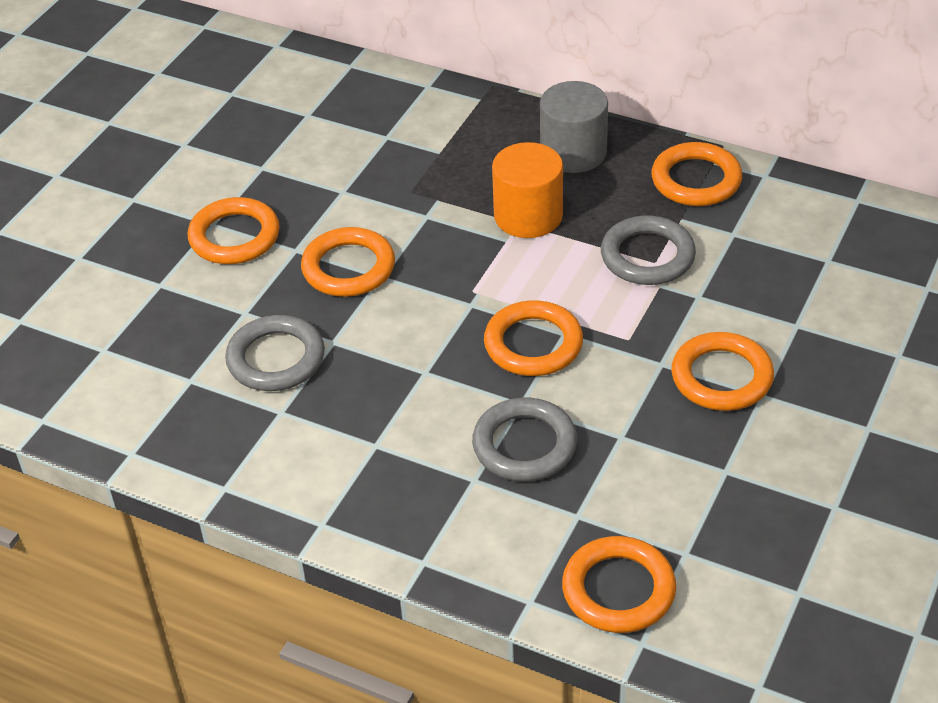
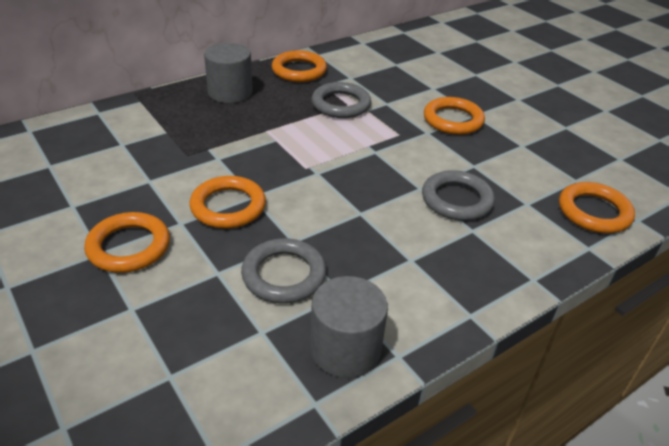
camera: 65 degrees left, 5 degrees down
orange ring [484,300,583,376] -> none
orange cylinder [492,142,563,238] -> none
none -> grey cylinder [310,276,388,378]

